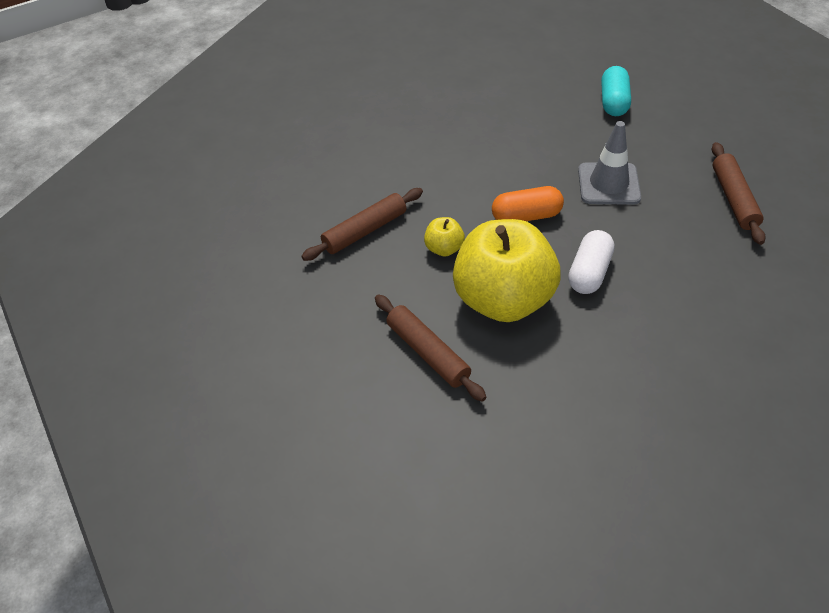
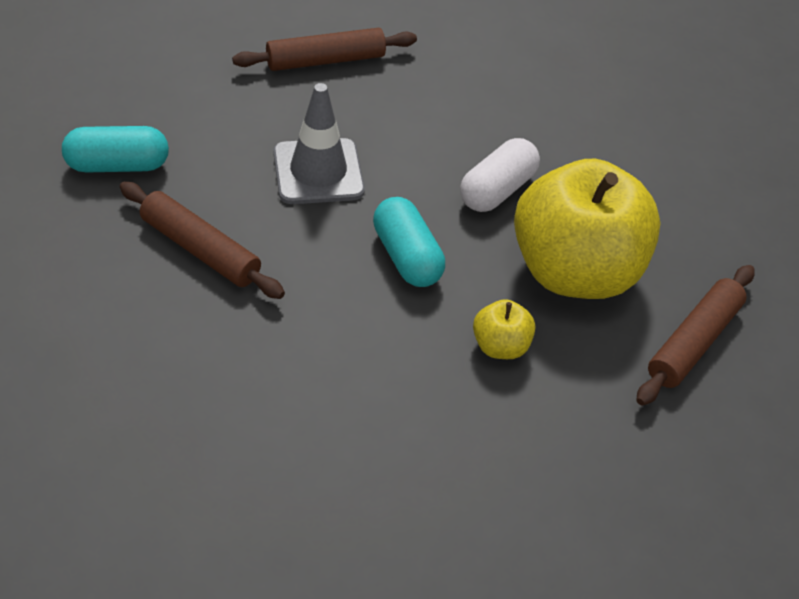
camera: 110 degrees left, 0 degrees up
brown rolling pin [301,188,423,261] -> brown rolling pin moved to [120,182,285,299]
orange capsule [492,186,564,221] -> turquoise capsule [373,197,445,287]
white capsule [568,230,615,294] -> white capsule turned 60 degrees counterclockwise [460,138,540,212]

